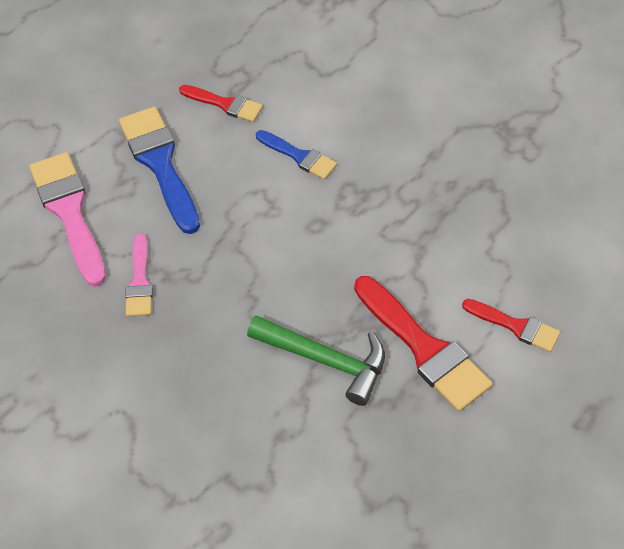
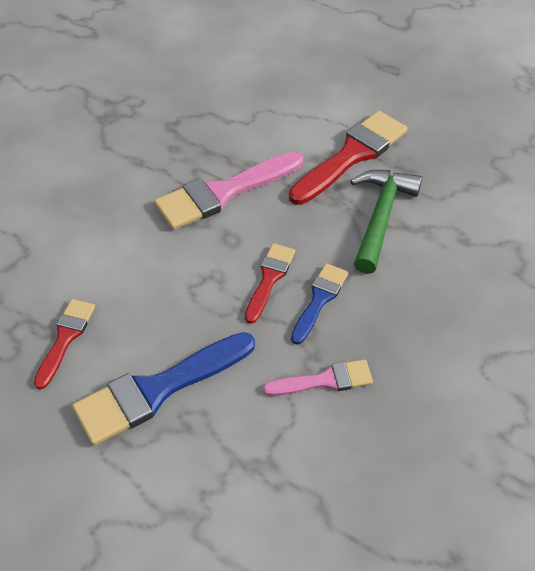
camera: 100 degrees left, 5 degrees down
pink brush [29,152,106,287] -> pink brush moved to [154,152,303,230]
blue brush [256,130,337,180] -> blue brush moved to [291,263,348,344]
red brush [462,299,560,352] -> red brush moved to [245,243,295,324]

